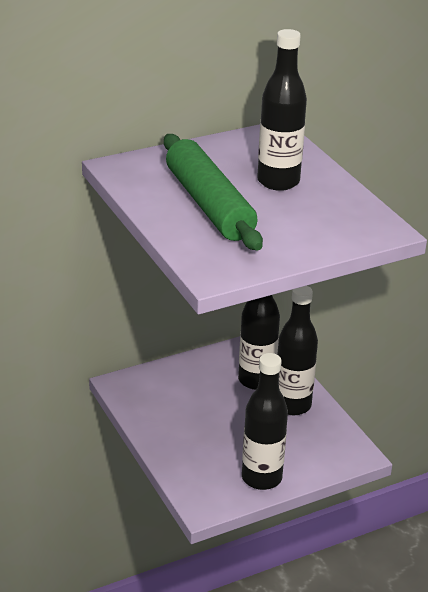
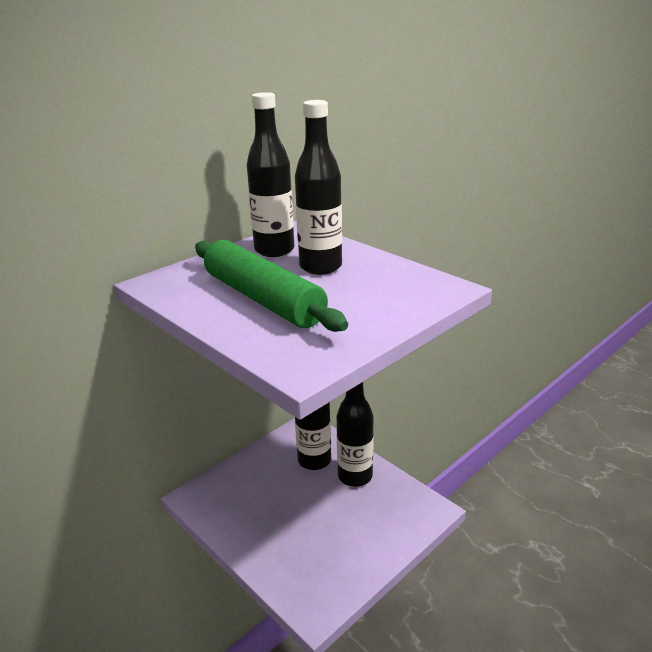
camera: 15 degrees left, 5 degrees down
black bottle [242,353,288,490] -> black bottle moved to [247,92,294,257]

